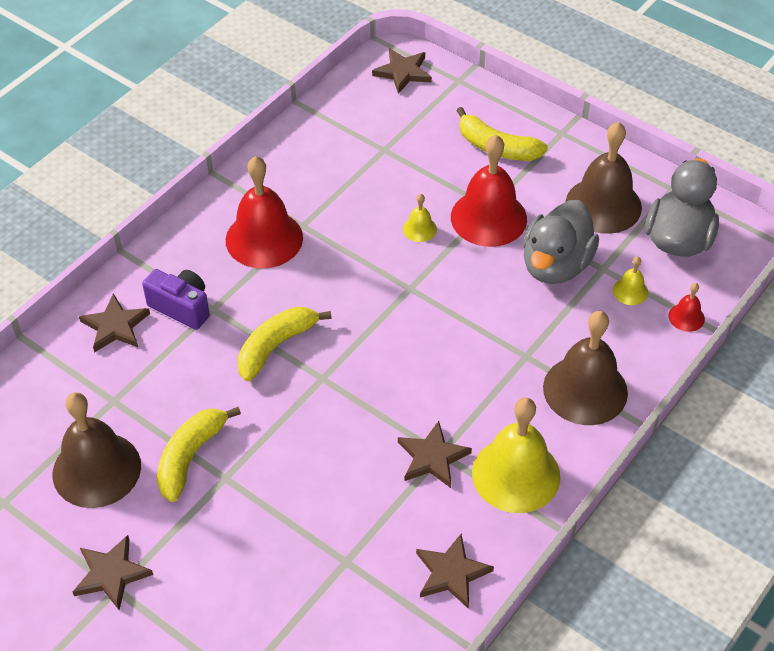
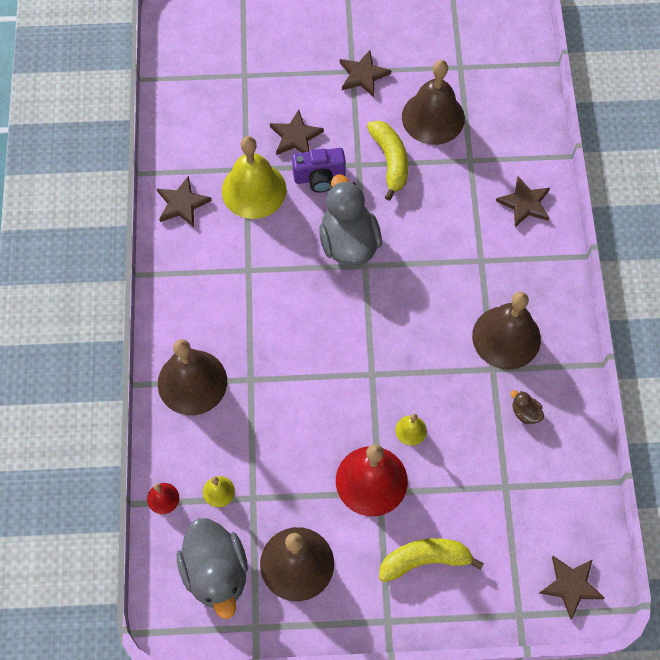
camera: 140 degrees right, 15 degrees up
purple camera [142,269,210,330] -> purple camera moved to [292,148,346,193]
red bell [226,156,303,269] -> brown bell [472,292,541,370]
yellow banana [237,307,332,381] -> none
brown star [398,421,472,488] -> brown star moved to [270,110,324,155]
yellow bell [472,398,560,513] -> yellow bell moved to [222,136,286,219]
grey duck [523,200,599,284] -> grey duck moved to [319,174,382,266]
none -> brown duck [510,390,544,424]

